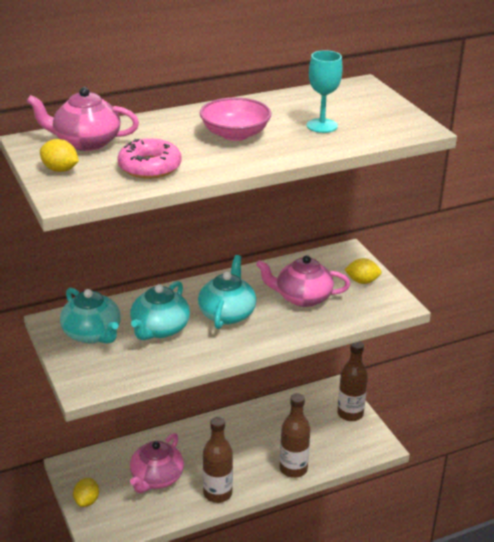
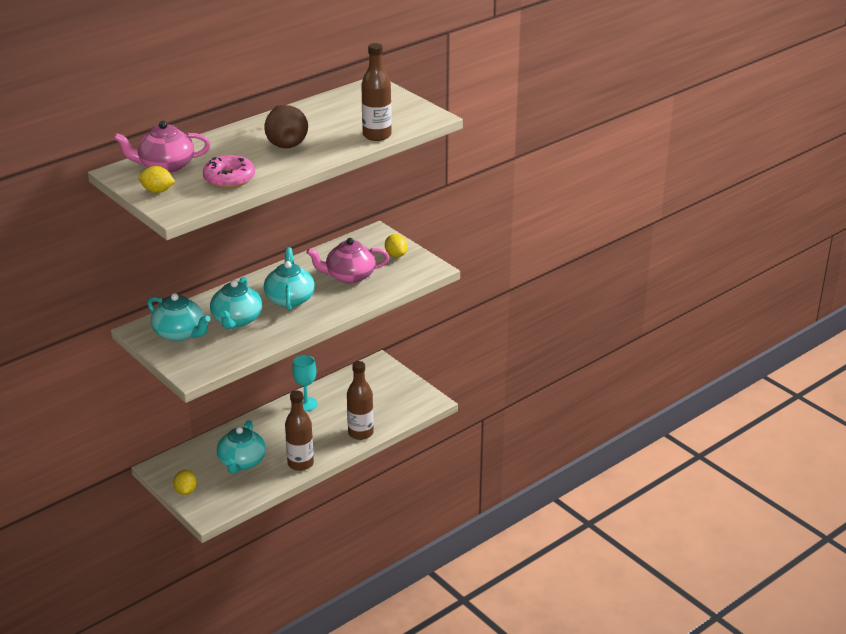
camera: 15 degrees left, 0 degrees up
pink teapot [130,433,184,493] -> turquoise teapot [217,420,266,474]
pink bowl [200,97,271,141] -> brown pear [264,105,308,148]
turquoise goblet [306,50,343,133] -> turquoise goblet moved to [292,355,318,411]
brown bottle [337,341,368,421] -> brown bottle moved to [361,43,392,141]
yellow lemon [344,258,382,284] -> yellow lemon turned 75 degrees clockwise [385,234,408,257]

